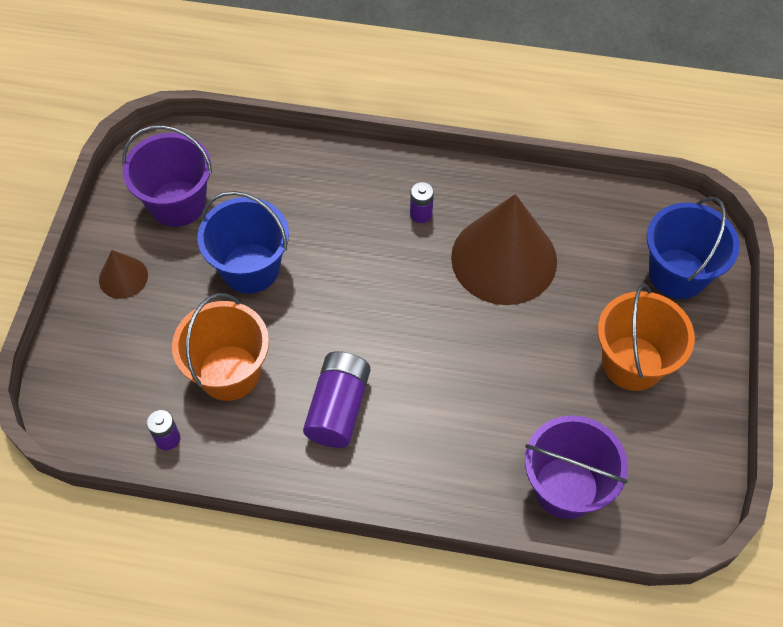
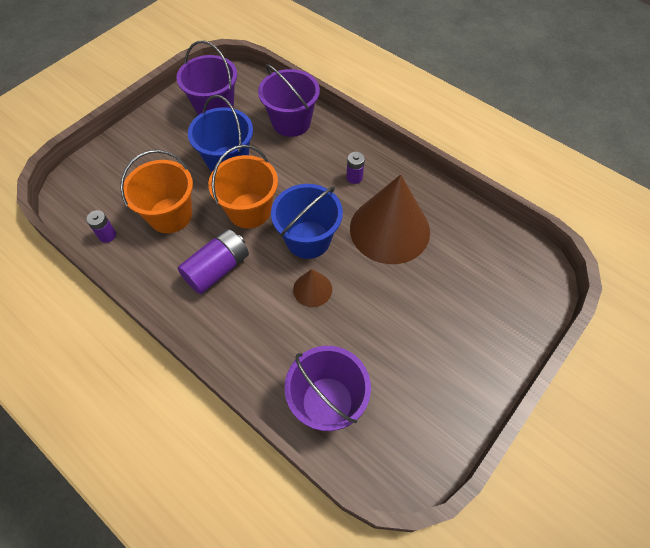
camera: 30 degrees right, 0 degrees up
brown cone [99,250,148,299] -> brown cone moved to [293,269,332,307]
orange bucket [598,283,695,391] -> orange bucket moved to [208,145,278,229]
blue bucket [647,197,740,299] -> blue bucket moved to [271,184,343,259]
none -> purple bucket [258,64,320,137]

